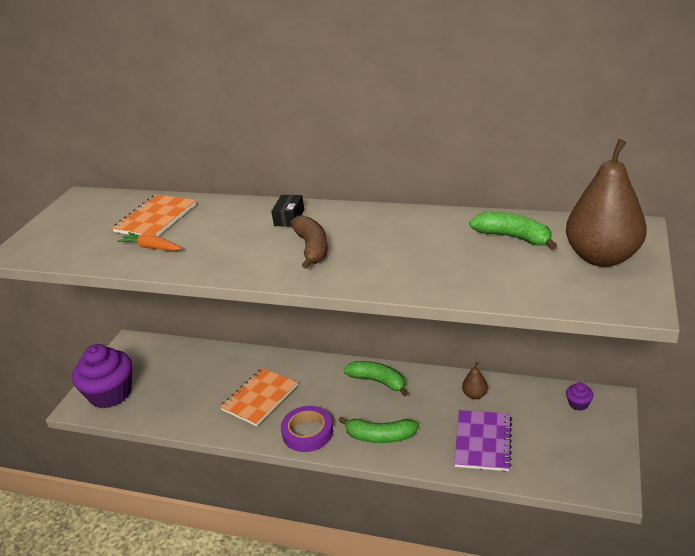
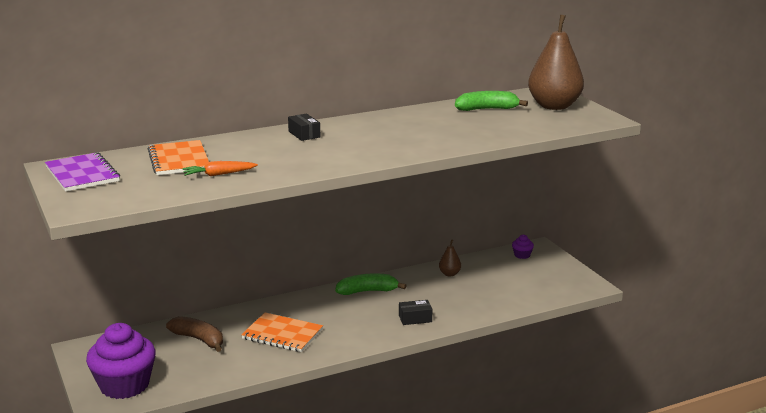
camera: 45 degrees left, 10 degrees down
orange notebook [220,368,297,426] -> orange notebook turned 60 degrees counterclockwise [241,313,323,352]
purple tape [281,406,333,452] -> none
brown banana [291,215,328,269] -> brown banana moved to [166,316,223,352]
green banana [338,416,419,443] -> black box [399,300,432,325]
purple notebook [454,410,512,471] -> purple notebook moved to [45,152,120,192]

